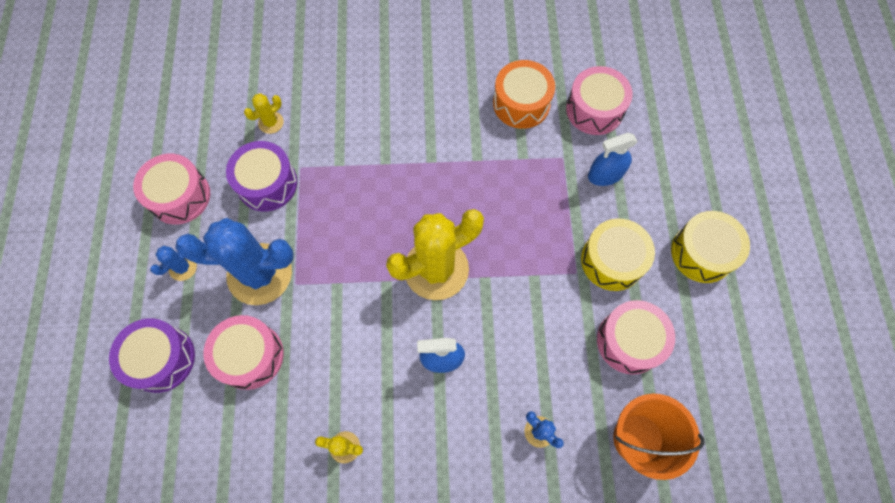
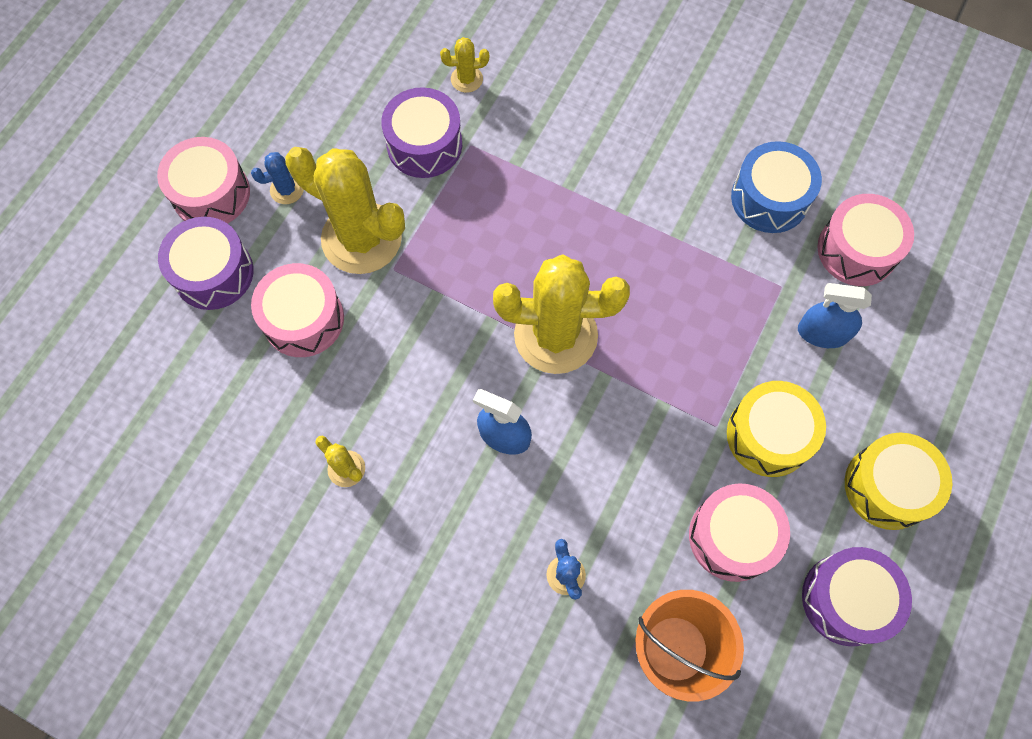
camera: 30 degrees right, 0 degrees up
pink drum [133,154,210,224] -> pink drum moved to [157,137,250,224]
blue cactus [175,218,294,305] -> yellow cactus [285,147,405,274]
orange drum [493,60,555,129] -> blue drum [731,141,822,233]
none -> purple drum [802,547,912,646]

